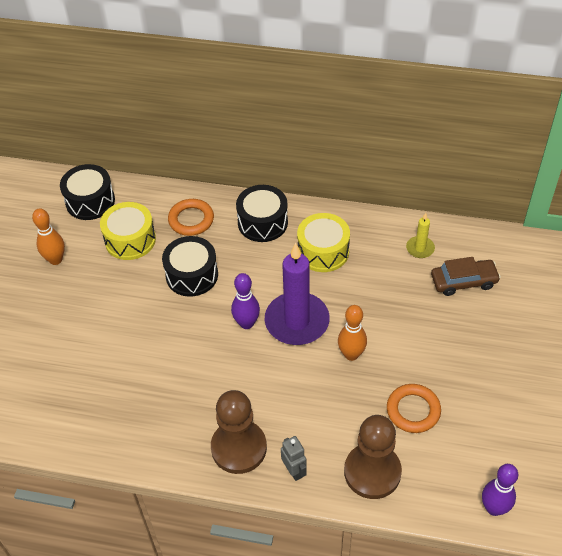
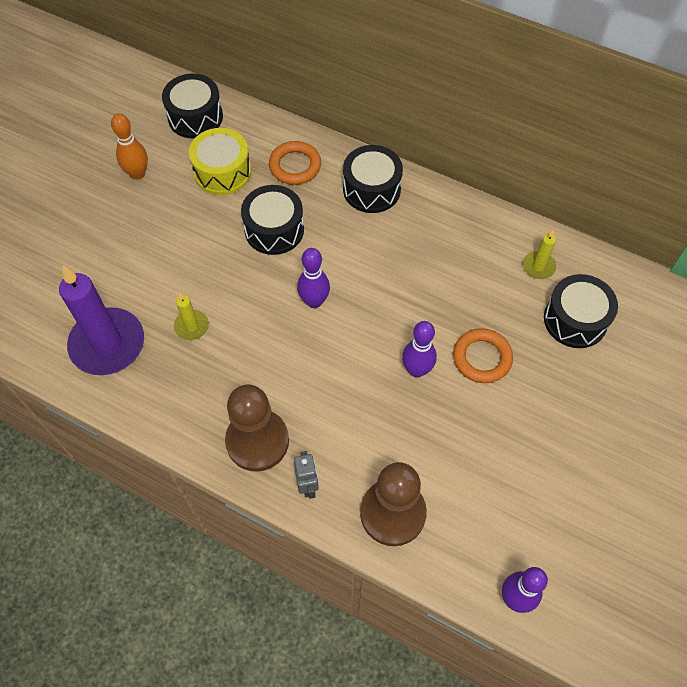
camera: 15 degrees right, 10 degrees up
purple candle [265,243,330,345] -> purple candle moved to [59,265,144,375]
yellow drum [297,213,350,272] -> none
orange bowling pin [338,305,367,361] -> purple bowling pin [402,321,437,378]
orange ring [387,384,441,433] -> orange ring moved to [453,328,513,383]
brown car [431,257,501,296] -> black drum [544,274,618,348]
none -> yellow candle [174,293,209,340]

